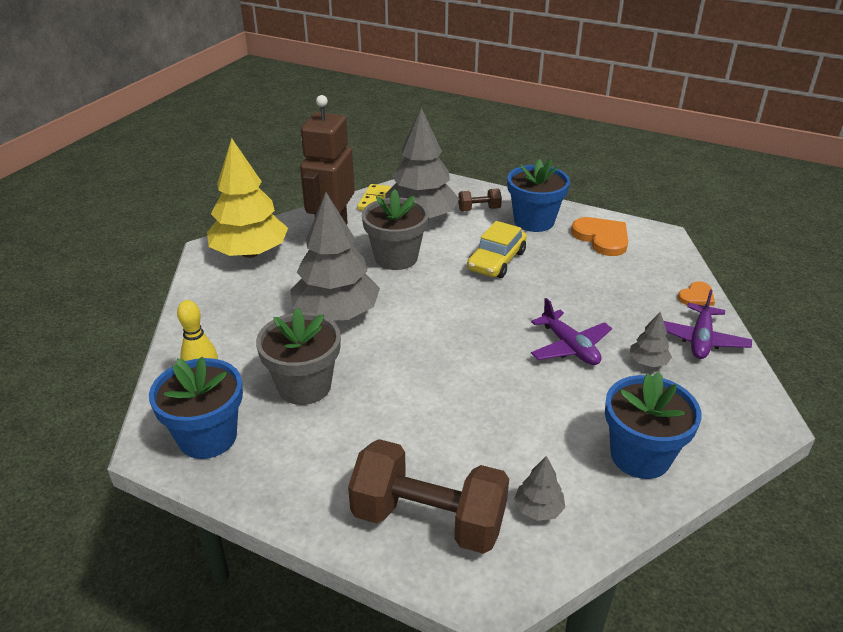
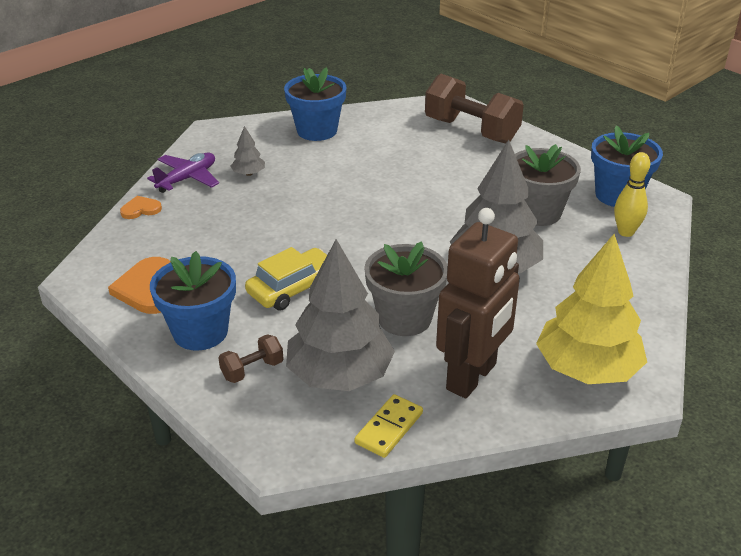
camera: 160 degrees left, 0 degrees up
brown dumbbell [458,188,502,211] -> brown dumbbell turned 45 degrees counterclockwise [218,334,283,383]
grey tree [514,456,565,521] -> none
purple plane [531,298,612,365] -> none

